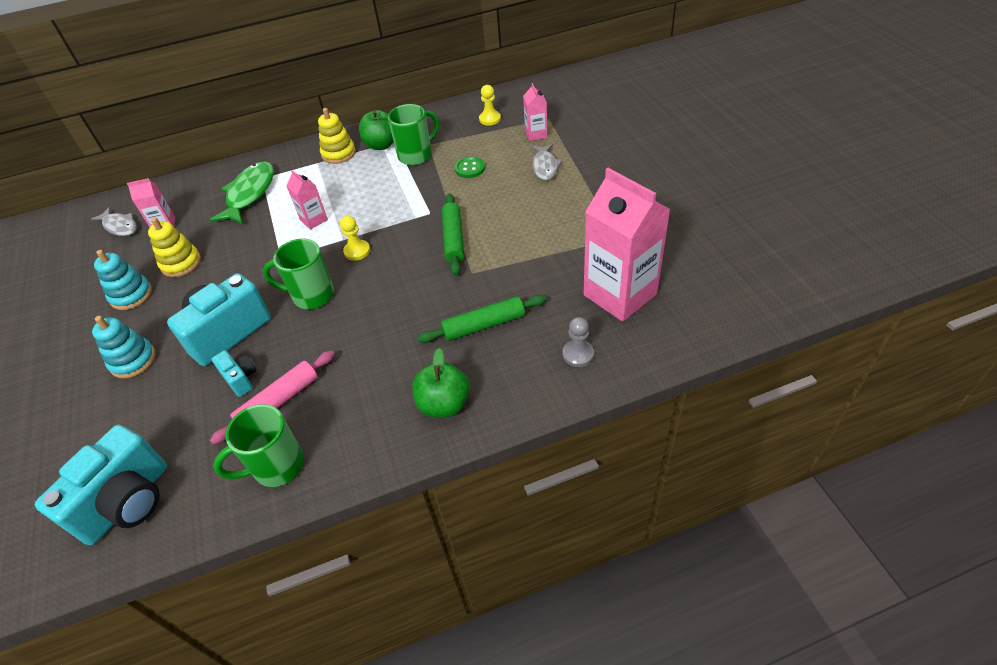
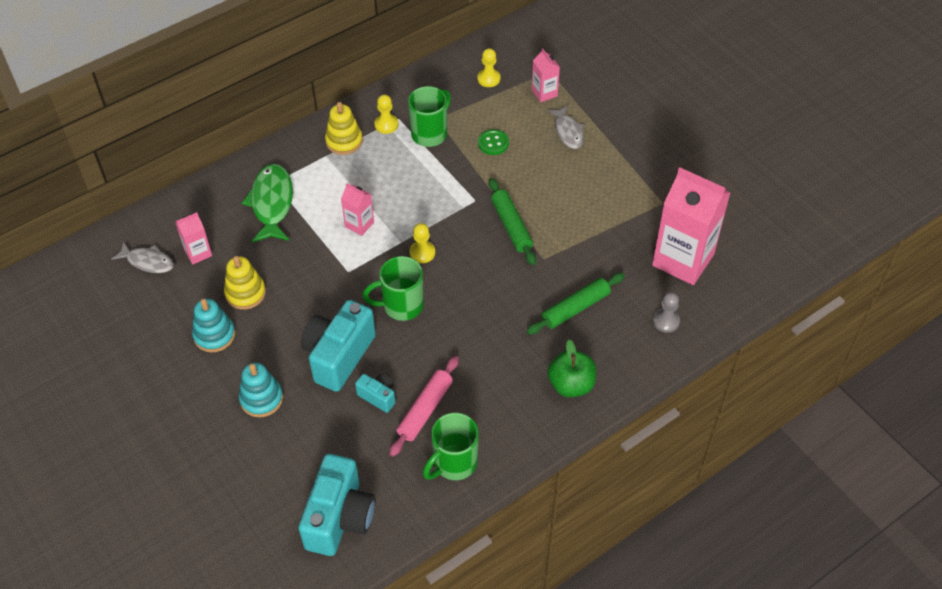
camera: 20 degrees left, 5 degrees up
green apple [359,110,394,150] -> yellow pawn [374,95,398,134]

